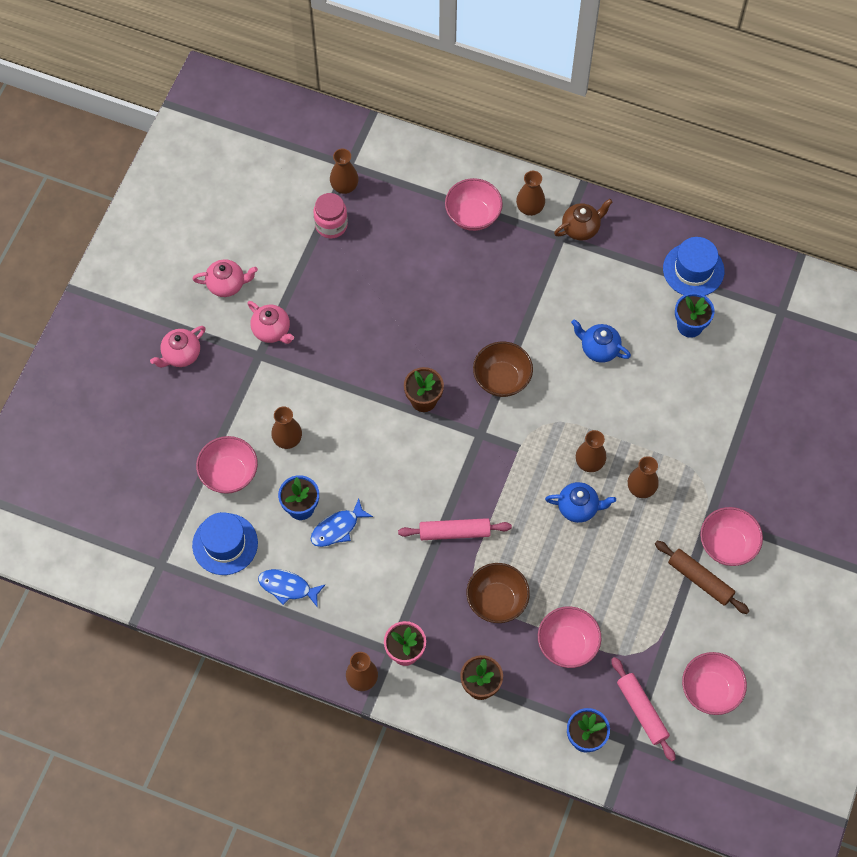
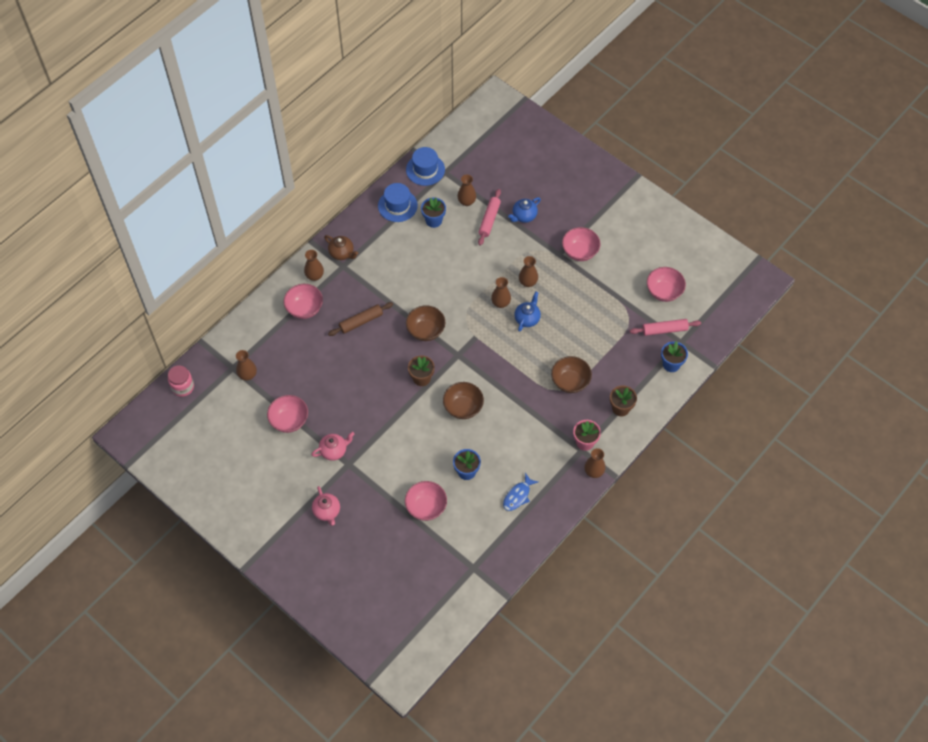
camera: 70 degrees left, 5 degrees down
pink teapot [192,259,258,297] -> none
blue hat [192,512,258,575] -> blue hat moved to [406,147,445,186]
brown vase [271,407,302,449] -> brown vase moved to [457,175,476,206]
blue fish [311,498,373,547] -> none
pink jar [313,193,348,238] -> pink jar moved to [168,365,194,397]
pink rolling pin [398,518,512,540] -> pink rolling pin moved to [478,189,501,246]
pink bowl [538,606,601,668] -> pink bowl moved to [267,395,308,433]
brown teapot [554,199,613,241] -> brown teapot turned 135 degrees clockwise [324,235,358,260]
blue teapot [571,319,631,363] -> blue teapot moved to [508,197,541,223]
brown rolling pin [655,540,749,614] -> brown rolling pin moved to [328,302,393,336]
none -> brown bowl [443,382,484,419]

